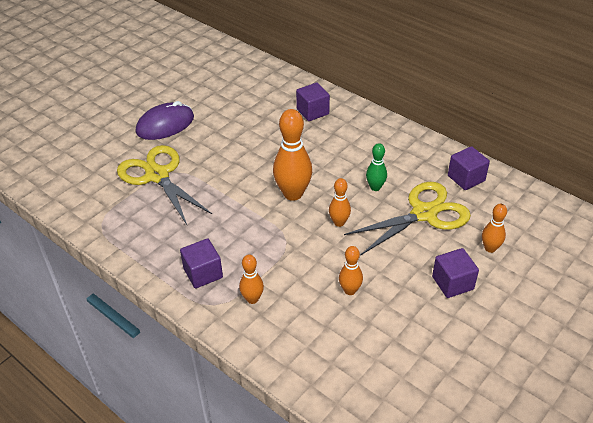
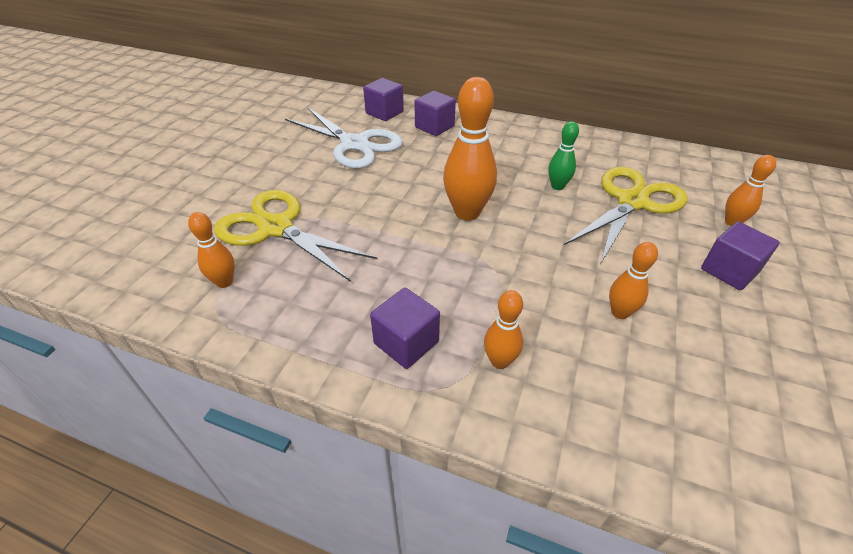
camera: 20 degrees left, 0 degrees up
purple mouse [136,101,194,140] -> none
orange bowling pin [329,178,351,227] -> orange bowling pin moved to [188,212,235,288]
purple cube [448,146,490,190] -> purple cube moved to [363,78,404,121]
none -> white scissors [285,107,403,169]

